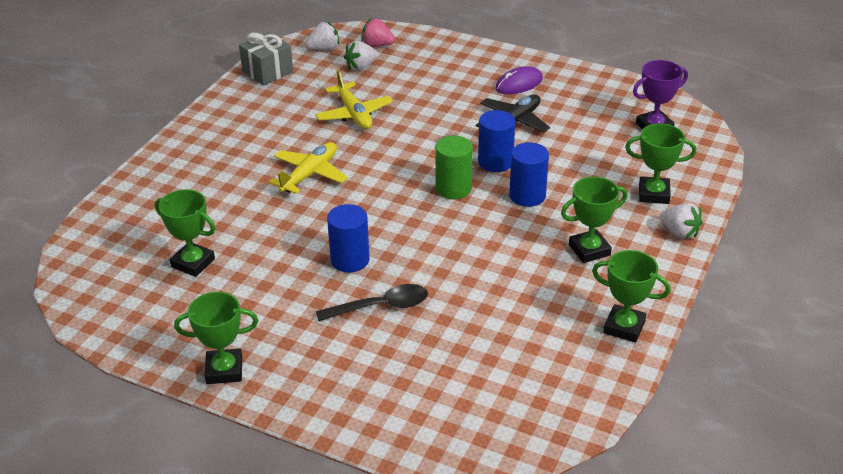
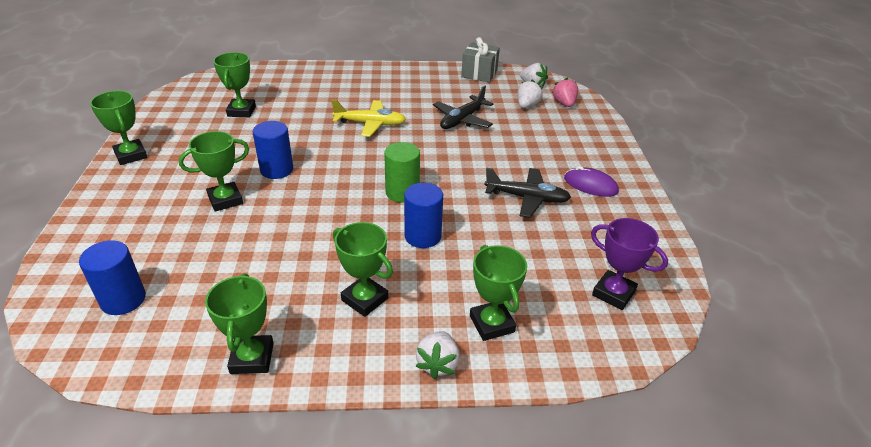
camera: 60 degrees right, 0 degrees up
yellow plane [315,70,393,129] -> black plane [433,86,494,129]
black spoon [316,284,428,321] -> green trophy [179,131,249,212]
white strawberry [344,41,378,71] -> white strawberry turned 90 degrees clockwise [517,79,543,108]
blue cylinder [478,110,515,172] -> blue cylinder moved to [79,240,146,315]

